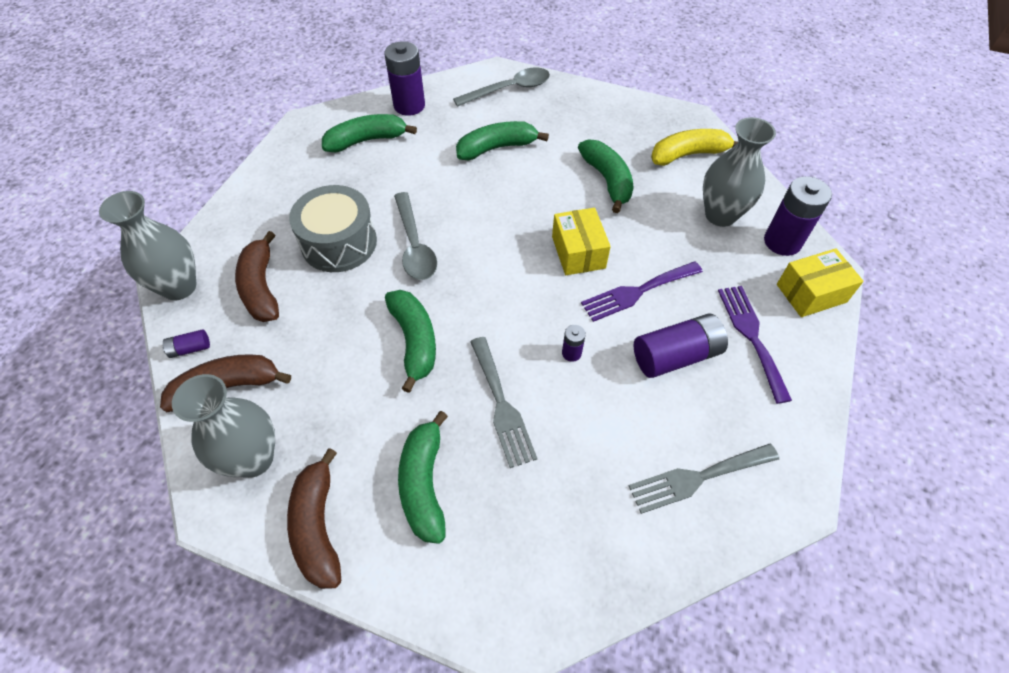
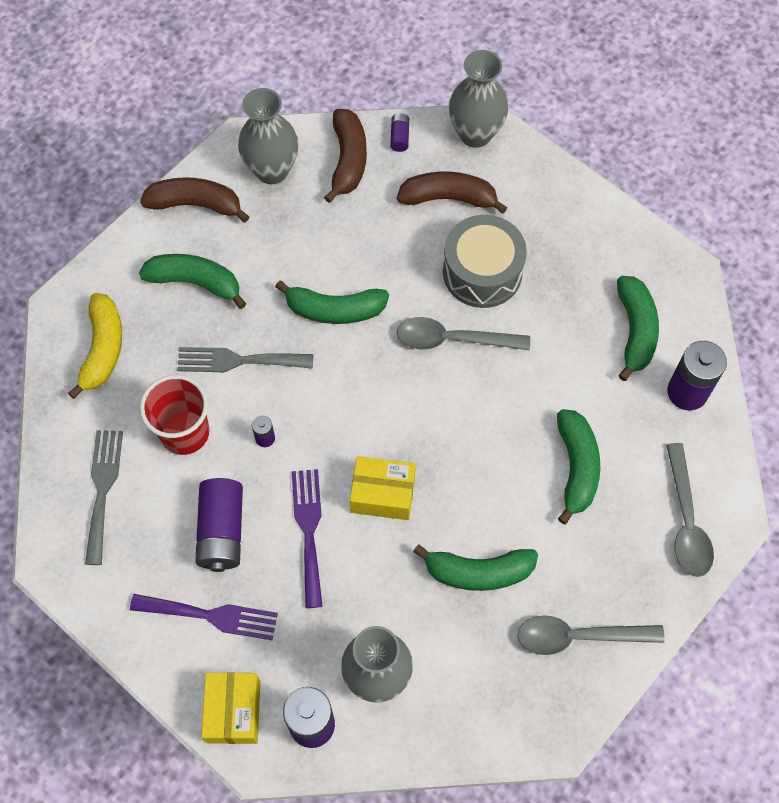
camera: 110 degrees right, 10 degrees up
yellow banana [651,129,738,166] -> yellow banana moved to [68,293,122,399]
none -> red cup [140,375,210,455]
none -> grey spoon [517,615,665,655]

